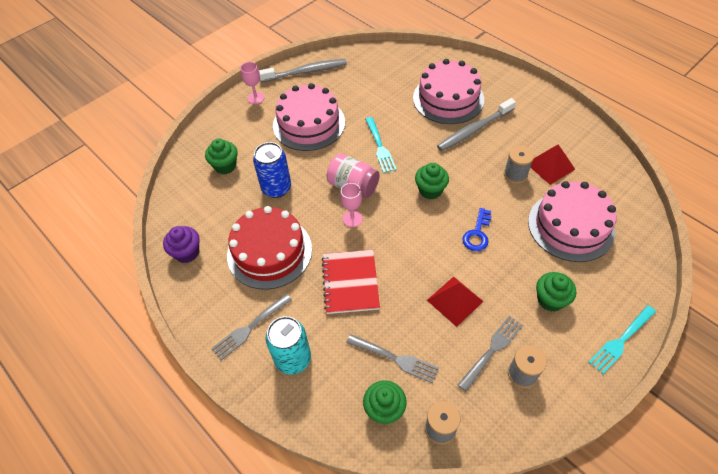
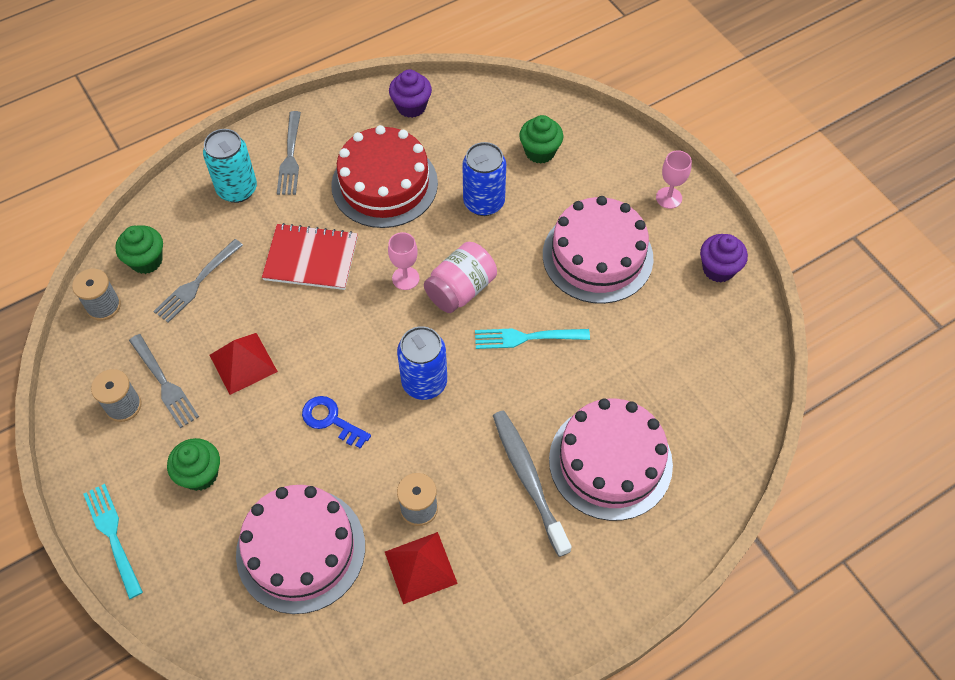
camera: 100 degrees right, 5 degrees up
grey fork [211,294,292,360] -> grey fork turned 150 degrees counterclockwise [277,111,301,195]
grey toothbrush [259,59,347,82] -> purple cupcake [700,234,748,282]
green cupcake [415,163,449,199] -> blue can [397,326,447,400]

